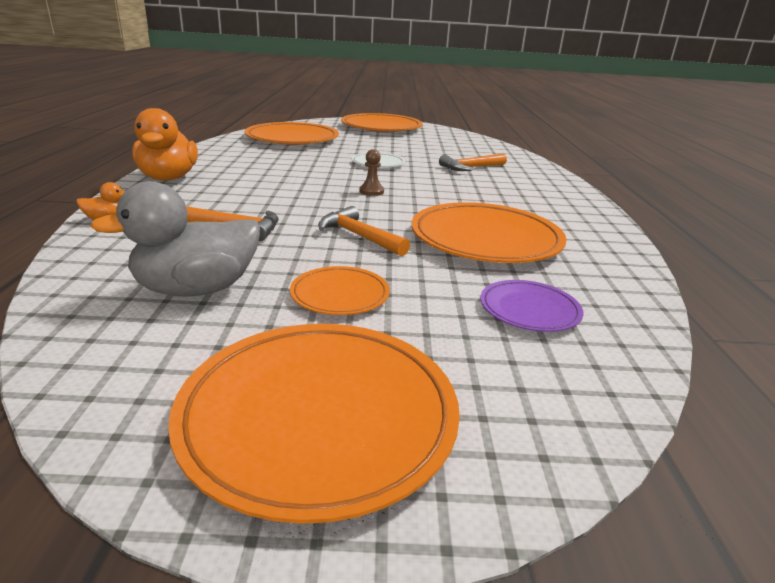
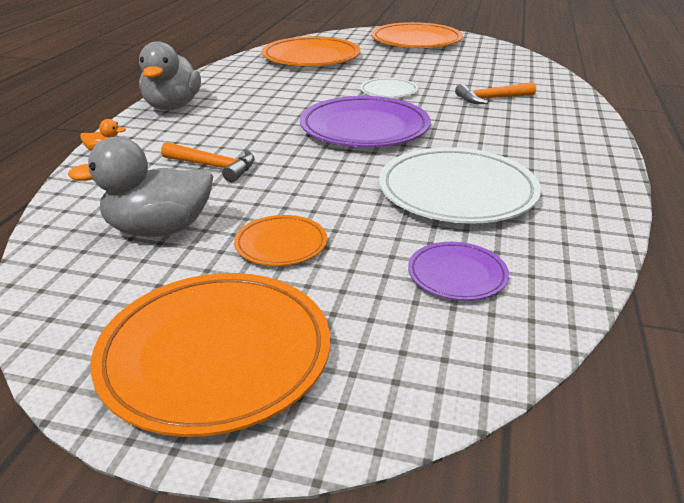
camera: 15 degrees right, 5 degrees up
orange duck [132,108,198,181] -> grey duck [139,41,201,110]
orange hammer [318,206,410,256] -> none
brown pawn [359,149,384,196] -> purple plate [300,96,431,147]
orange plate [411,202,567,263] -> white plate [379,147,541,224]

